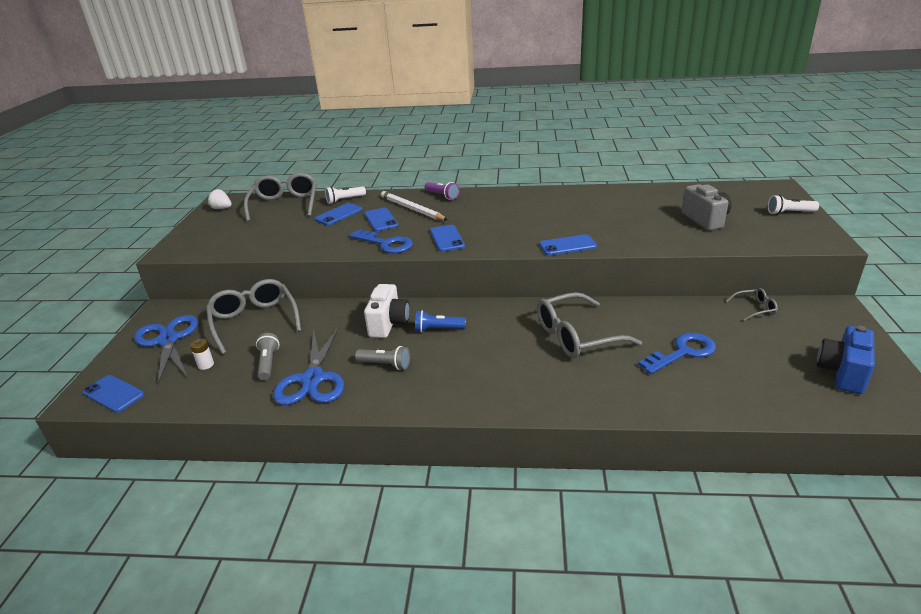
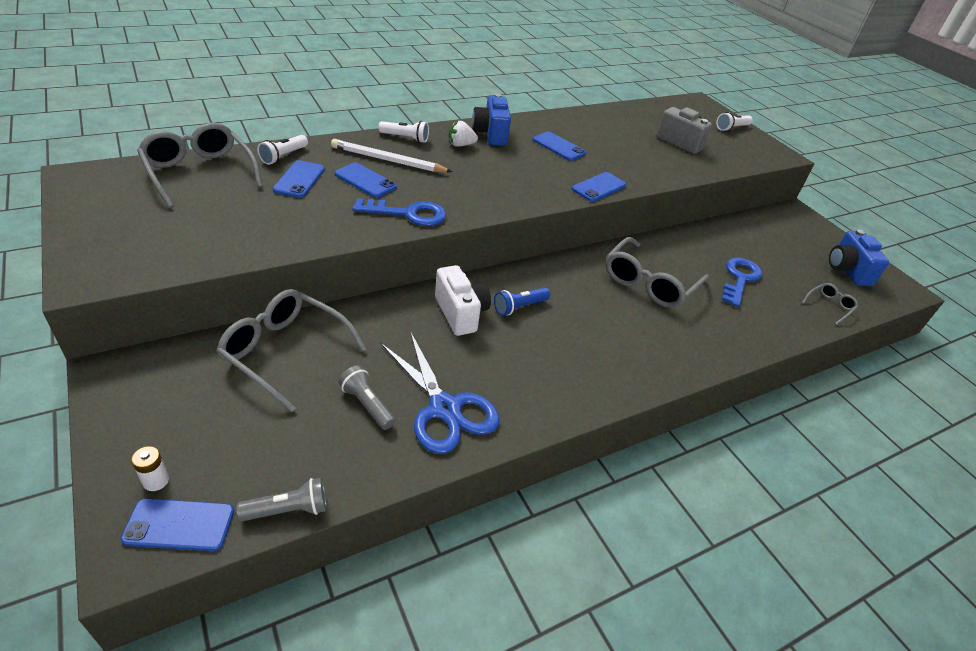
camera: 40 degrees left, 10 degrees up
blue scissors [134,315,198,386] -> none
white battery [190,339,214,370] -> white battery moved to [131,446,169,491]
white strawberry [207,189,232,209] -> white strawberry moved to [449,121,478,147]
grey flashlight [355,346,410,370] -> grey flashlight moved to [236,478,327,521]
purple flashlight [425,182,460,200] -> white flashlight [378,121,429,143]
blue phone [430,225,465,252] -> blue phone moved to [533,132,586,161]
grey glasses [726,288,778,321] -> grey glasses moved to [802,283,858,325]
none -> blue camera [472,94,511,146]

